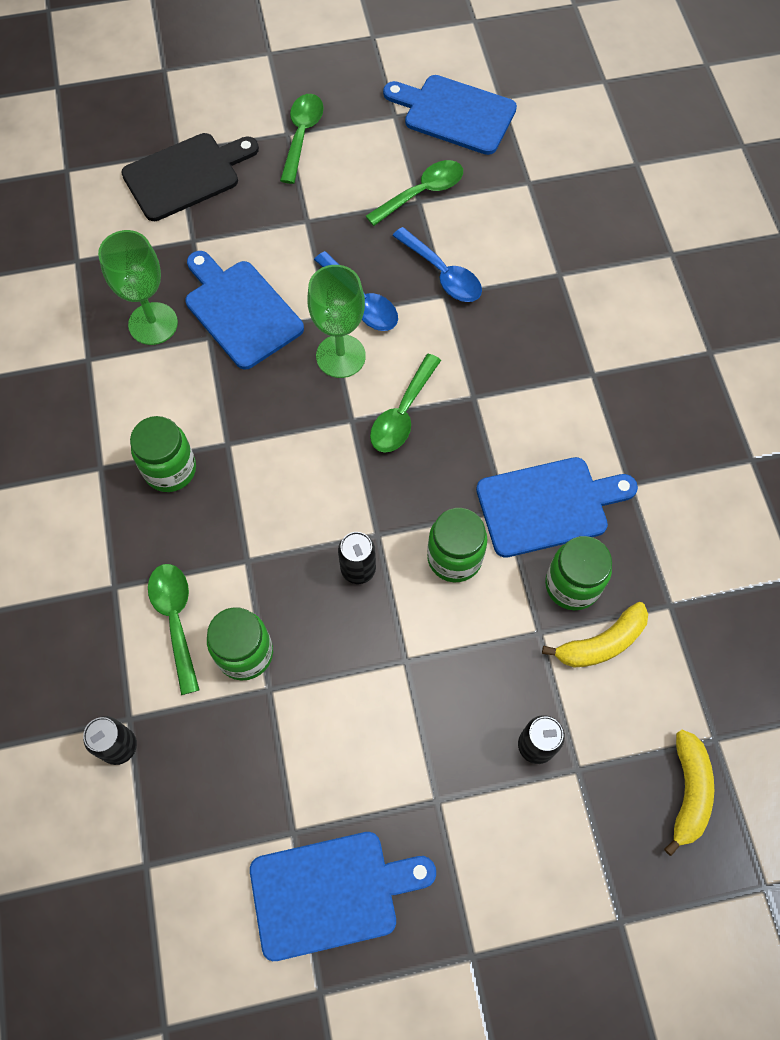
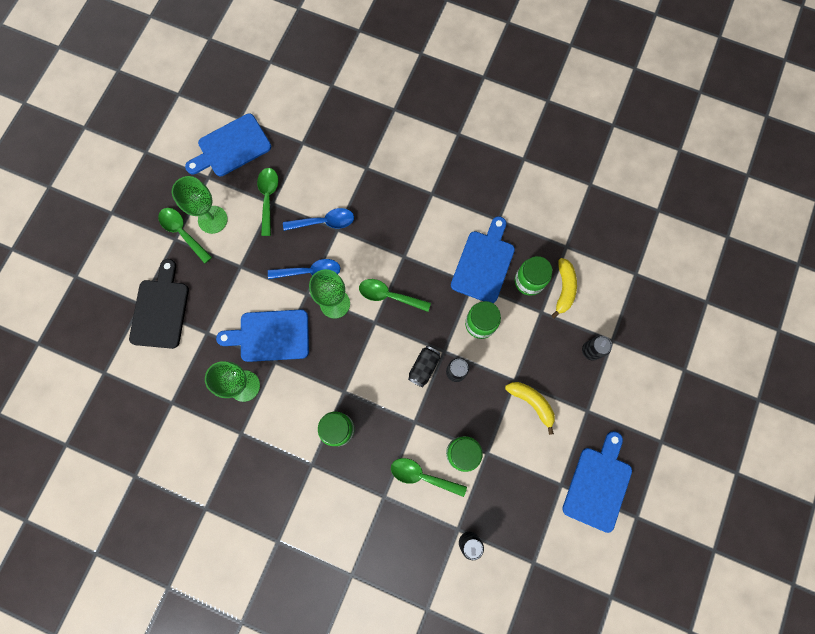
camera: 55 degrees left, 10 degrees up
green spoon [370,354,441,453] -> green spoon turned 135 degrees clockwise [359,279,431,312]
yellow banana [664,730,714,856] -> yellow banana moved to [505,382,555,435]
none -> green goblet [172,176,228,234]
none -> black can [408,346,440,387]

